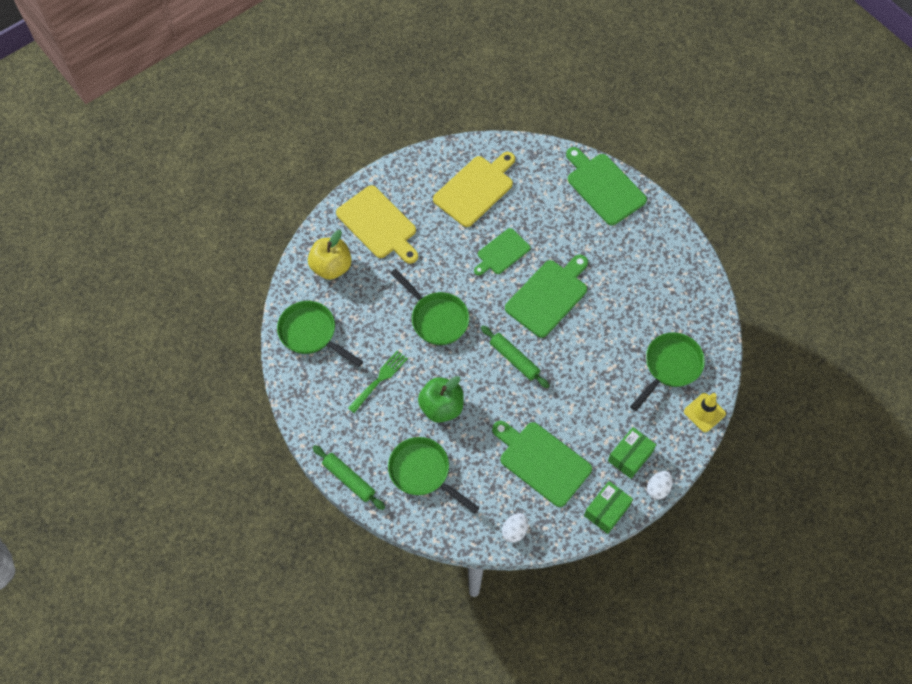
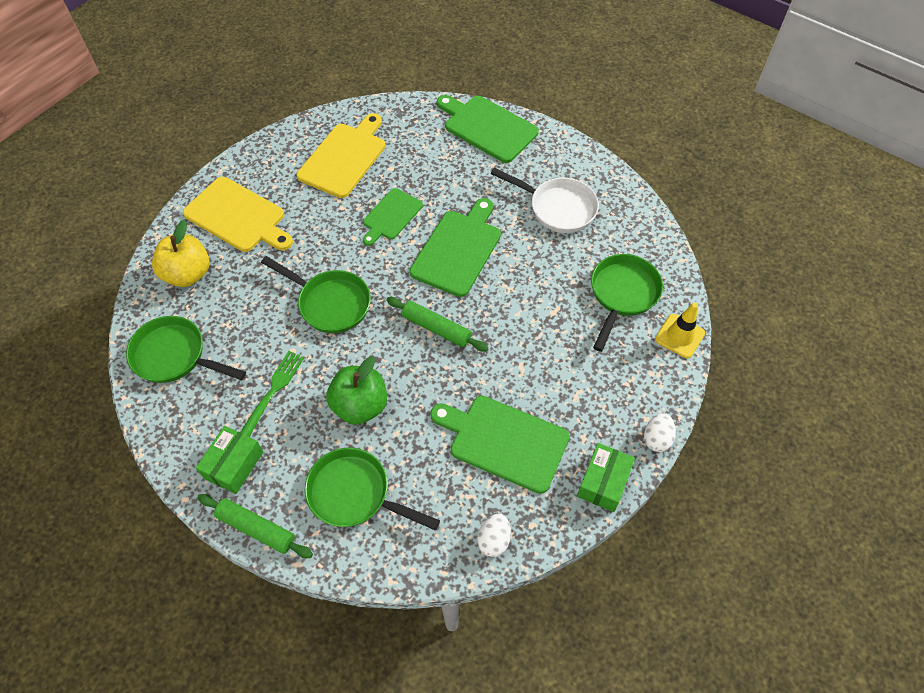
camera: 15 degrees left, 5 degrees down
green box [608,427,656,479] -> green box moved to [196,426,263,494]
none -> white pan [491,168,599,233]

